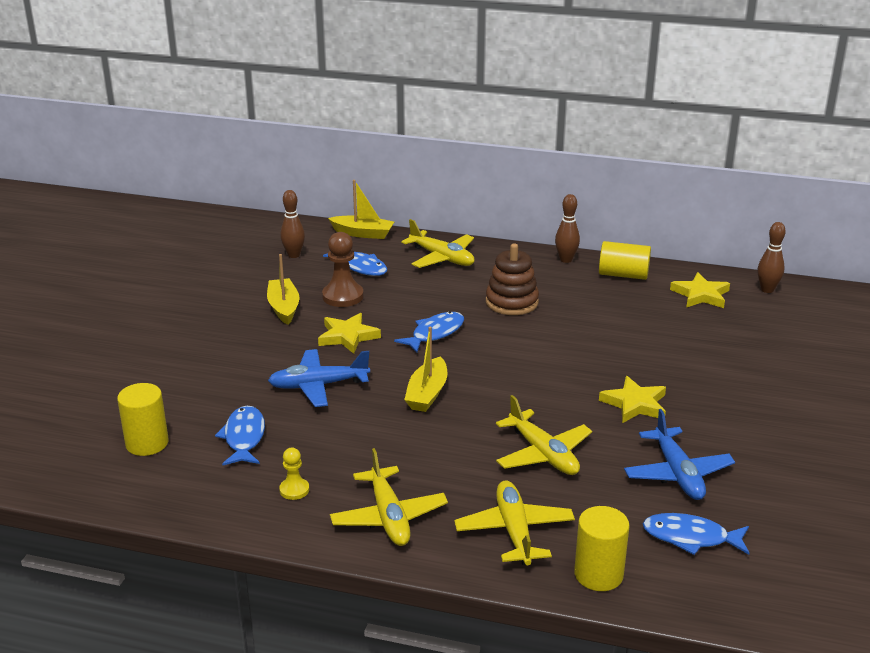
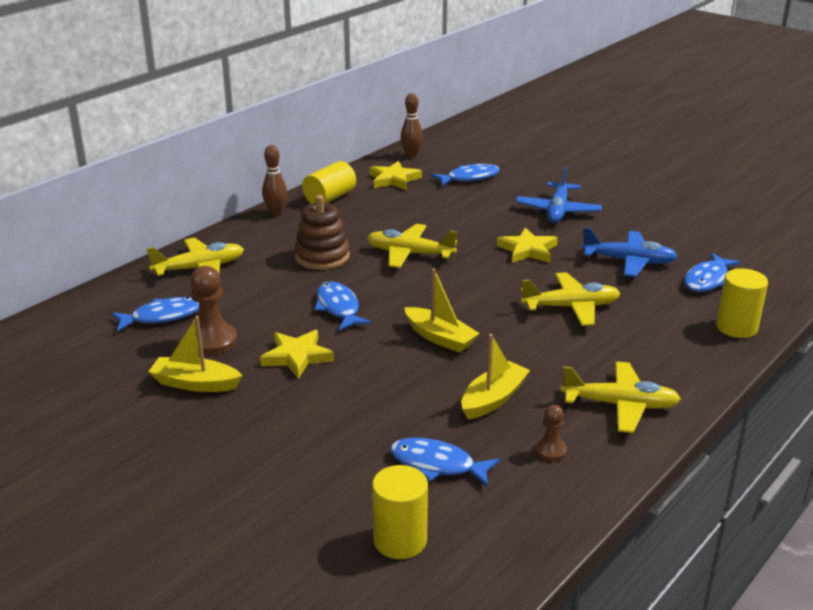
camera: 65 degrees left, 0 degrees up
blue plane [268,349,370,407] -> blue plane moved to [516,167,602,223]
yellow pawn [279,448,309,500] -> brown pawn [535,405,567,461]
brown bowling pin [280,190,305,258] -> none
yellow boat [328,180,394,239] -> yellow boat moved to [461,334,530,419]
yellow plane [454,481,575,565] -> yellow plane moved to [367,224,457,268]
none -> blue fish [431,163,500,186]

